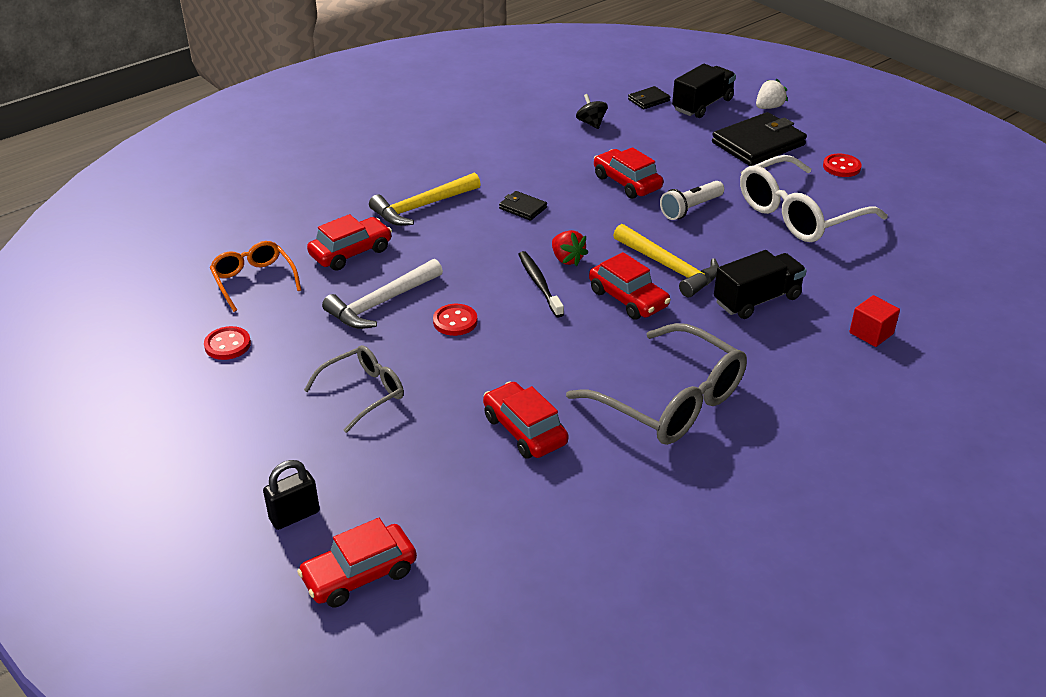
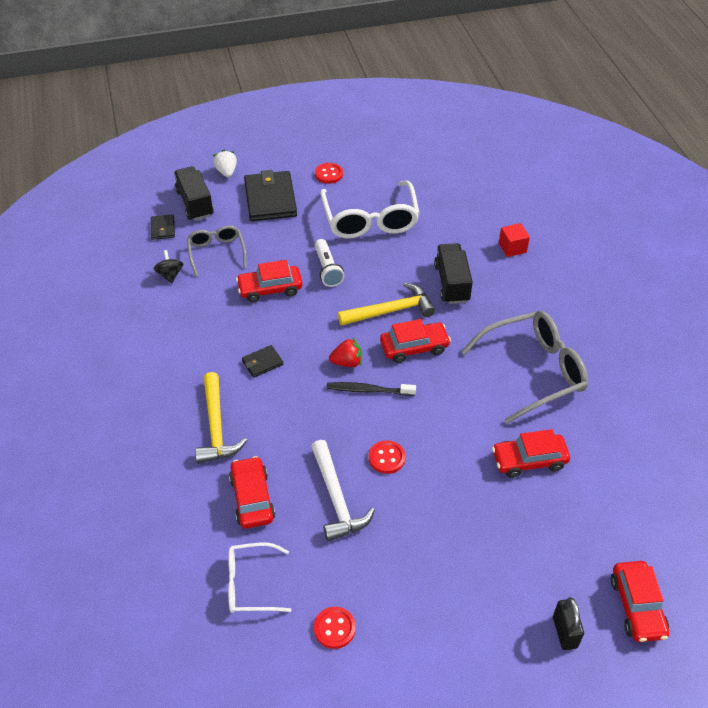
camera: 65 degrees left, 10 degrees up
orange glasses [210,241,301,312] -> white glasses [228,543,291,613]
grey glasses [304,345,404,433] -> grey glasses moved to [187,225,247,276]
black spinning top [576,94,608,129] -> black spinning top turned 75 degrees clockwise [153,250,183,284]

